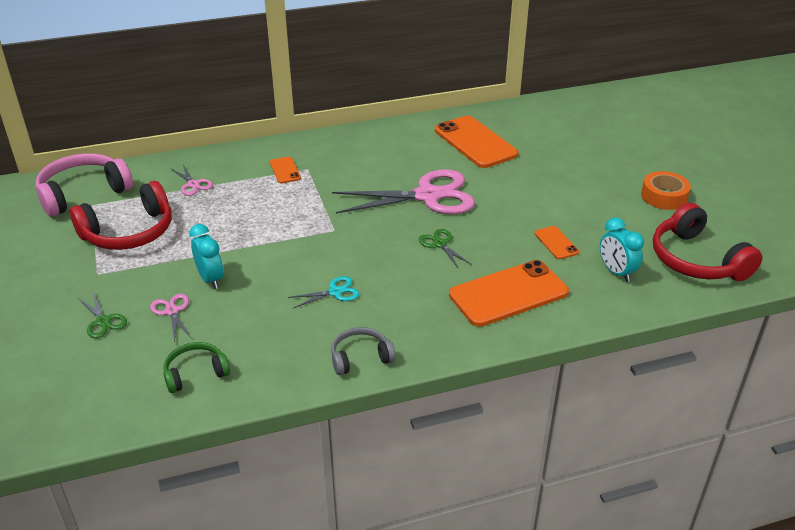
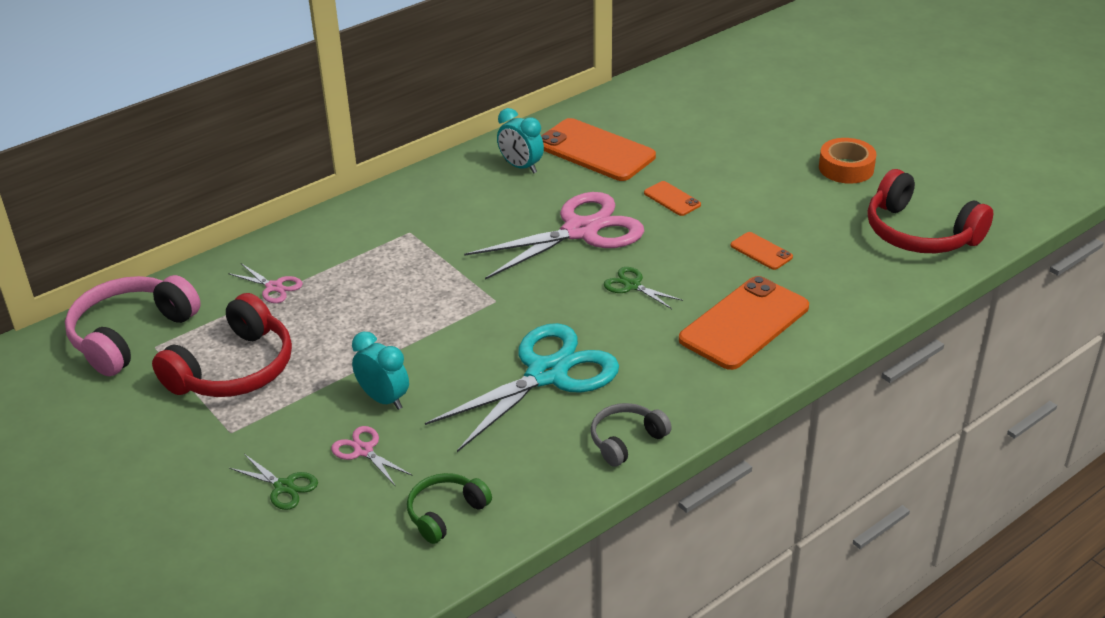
camera: 20 degrees left, 0 degrees up
orange phone [270,156,301,183] -> orange phone moved to [644,181,701,216]
turquoise scissors [288,276,359,308] -> turquoise scissors [425,323,619,452], size x2.33
turquoise clock [600,217,644,282] -> turquoise clock moved to [497,108,544,173]

